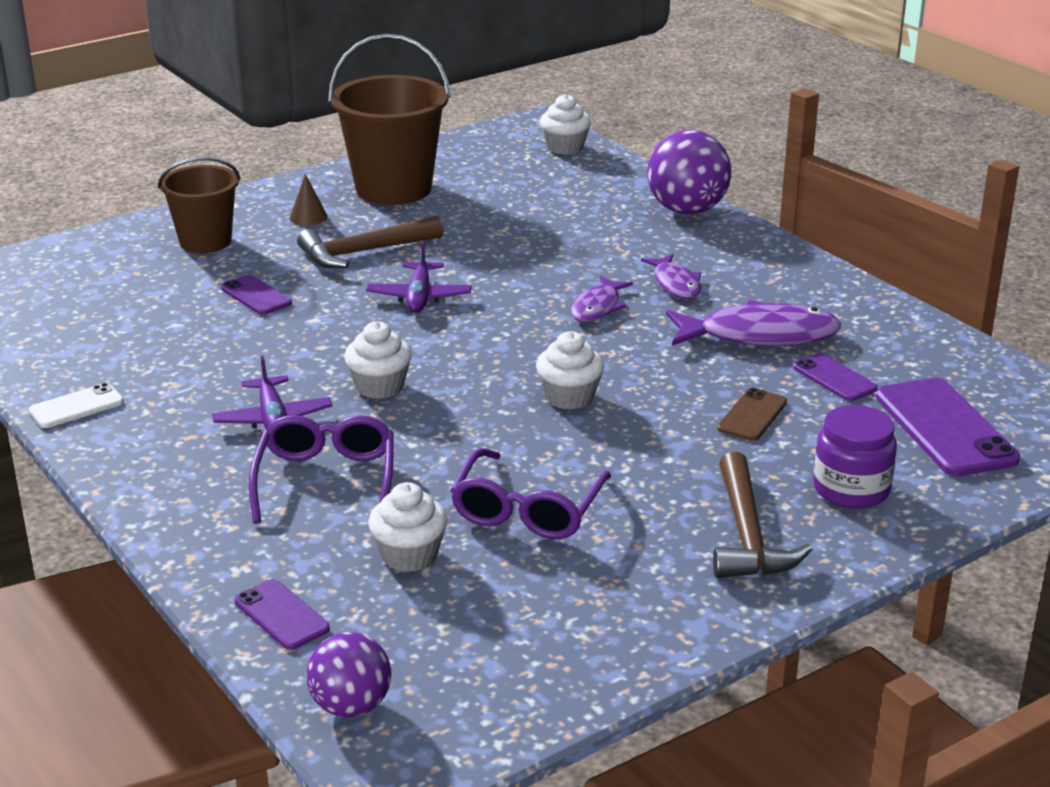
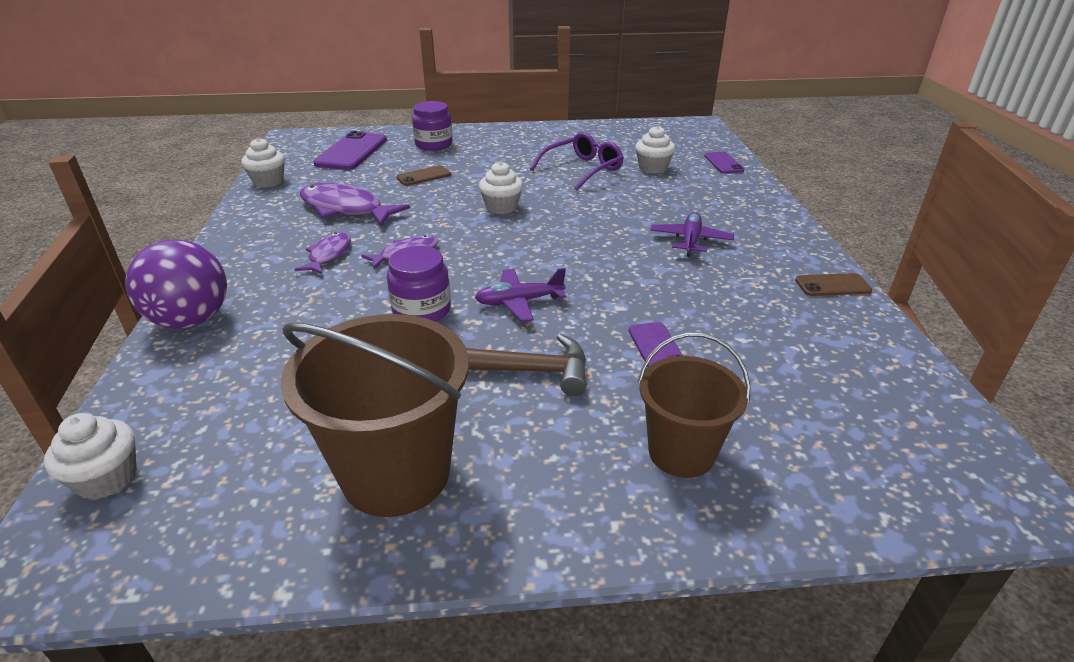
camera: 150 degrees left, 5 degrees up
white phone [29,383,124,428] -> brown phone [795,273,872,296]
purple glasses [249,415,394,524] -> none
brown cone [289,174,328,226] -> none
purple ball [306,632,391,717] -> none
white cupcake [344,321,412,399] -> white cupcake moved to [241,138,285,187]
purple plane [366,242,472,313] -> purple plane turned 135 degrees counterclockwise [475,268,566,322]
brown hammer [713,452,813,578] -> none
purple phone [793,353,878,401] -> none
none -> purple jar [387,246,451,322]

